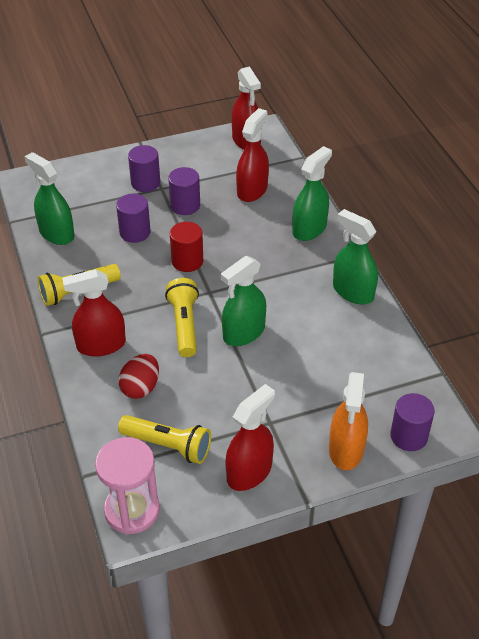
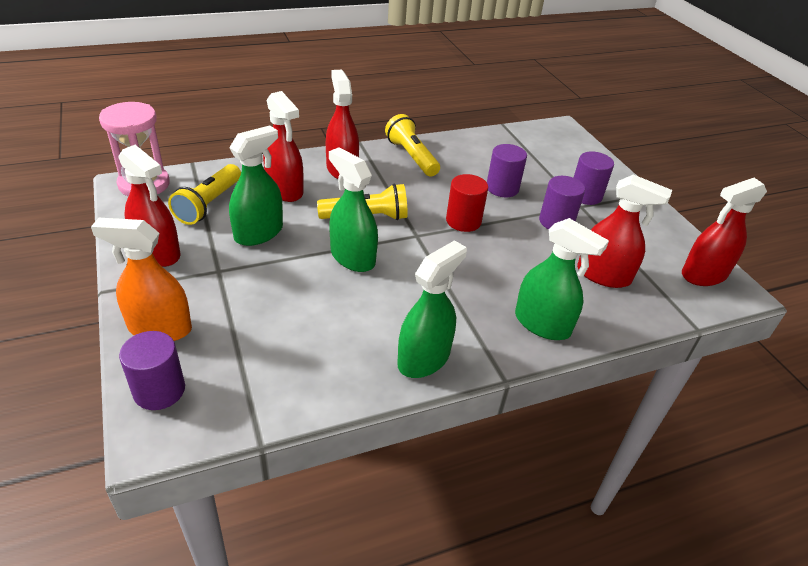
camera: 85 degrees right, 5 degrees down
green spray bottle [24,152,75,245] -> green spray bottle moved to [229,125,283,246]
red egg [119,354,159,399] -> red spray bottle [263,91,303,202]

